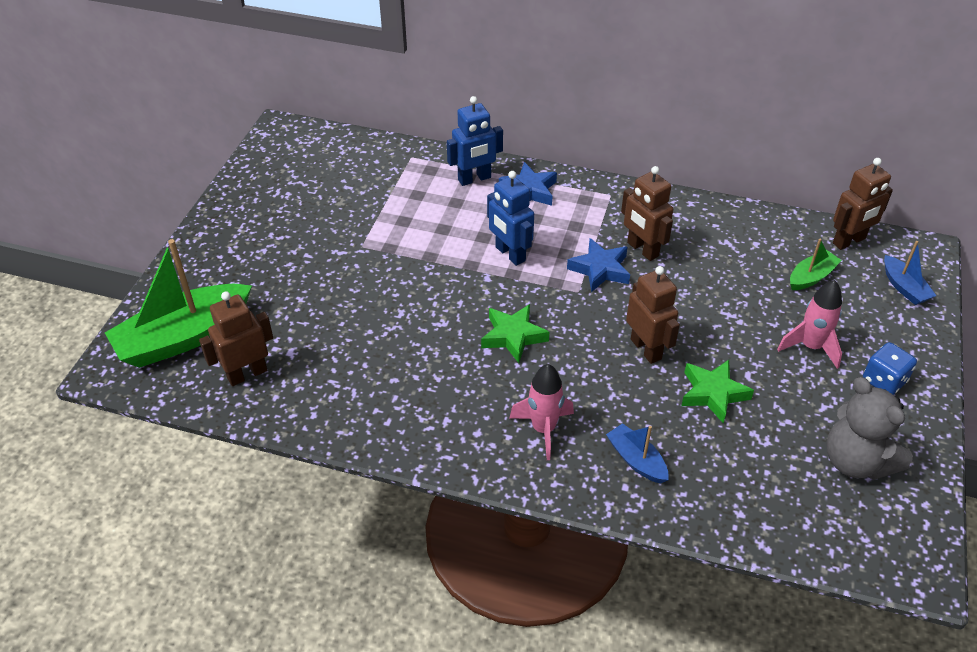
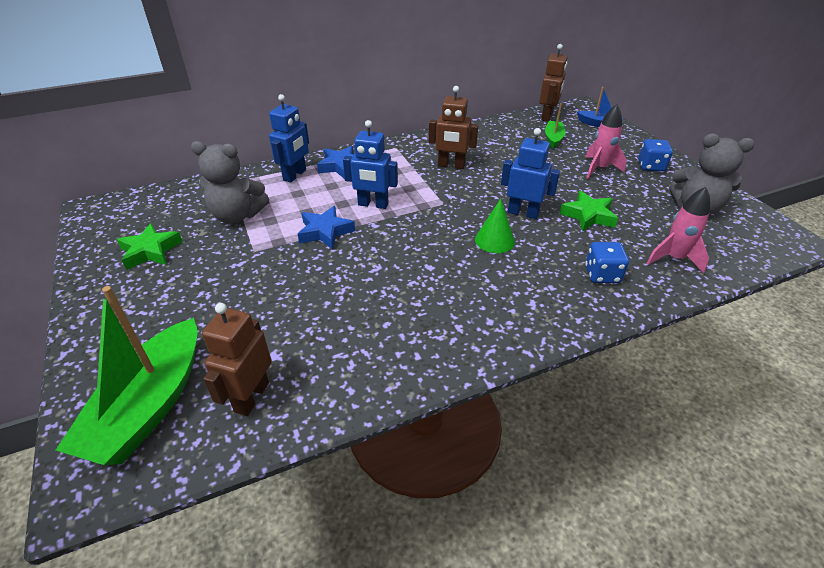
camera: 40 degrees left, 5 degrees down
green star [481,304,549,363] -> green star moved to [117,223,183,270]
pink rocket [510,364,574,460] -> pink rocket moved to [647,187,710,274]
blue star [567,238,630,292] -> blue star moved to [298,206,355,249]
blue boat [606,423,668,484] -> blue dice [585,242,629,283]
brown robot [626,266,680,364] -> blue robot [501,128,560,219]
none -> grey teddy bear [191,141,269,224]
none -> green cone [475,199,515,253]

